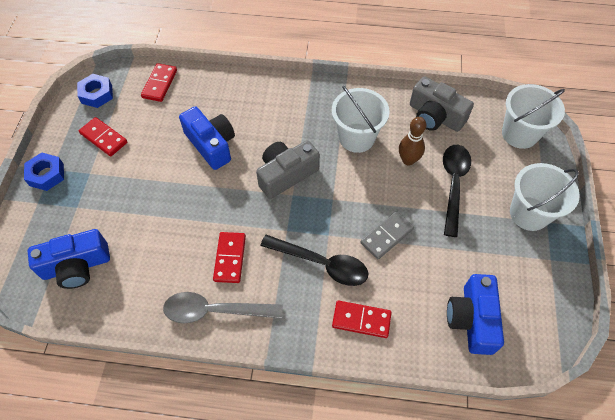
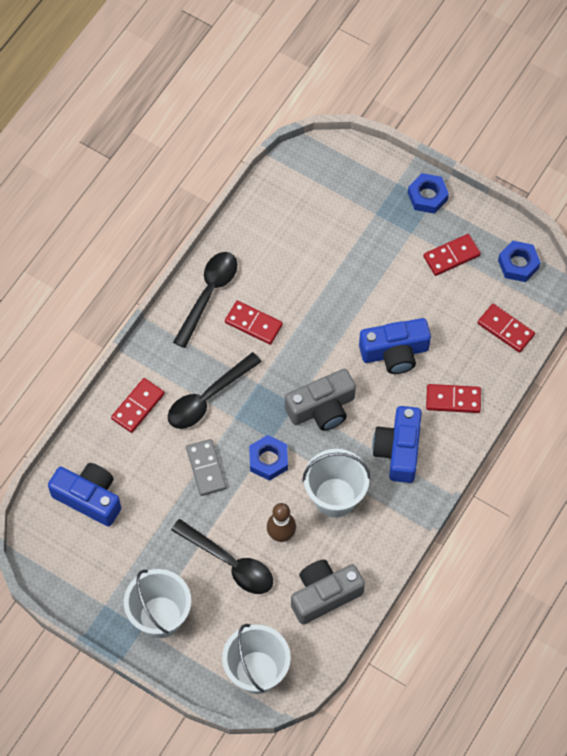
camera: 115 degrees right, 5 degrees up
blue camera [28,229,110,289] -> blue camera moved to [372,406,422,483]
grey spoon [163,292,283,323] -> black spoon [173,252,238,348]
grey camera [256,140,320,199] -> grey camera turned 75 degrees clockwise [285,369,356,431]
none -> blue nut [249,435,288,481]
none -> red domino [426,384,481,413]

